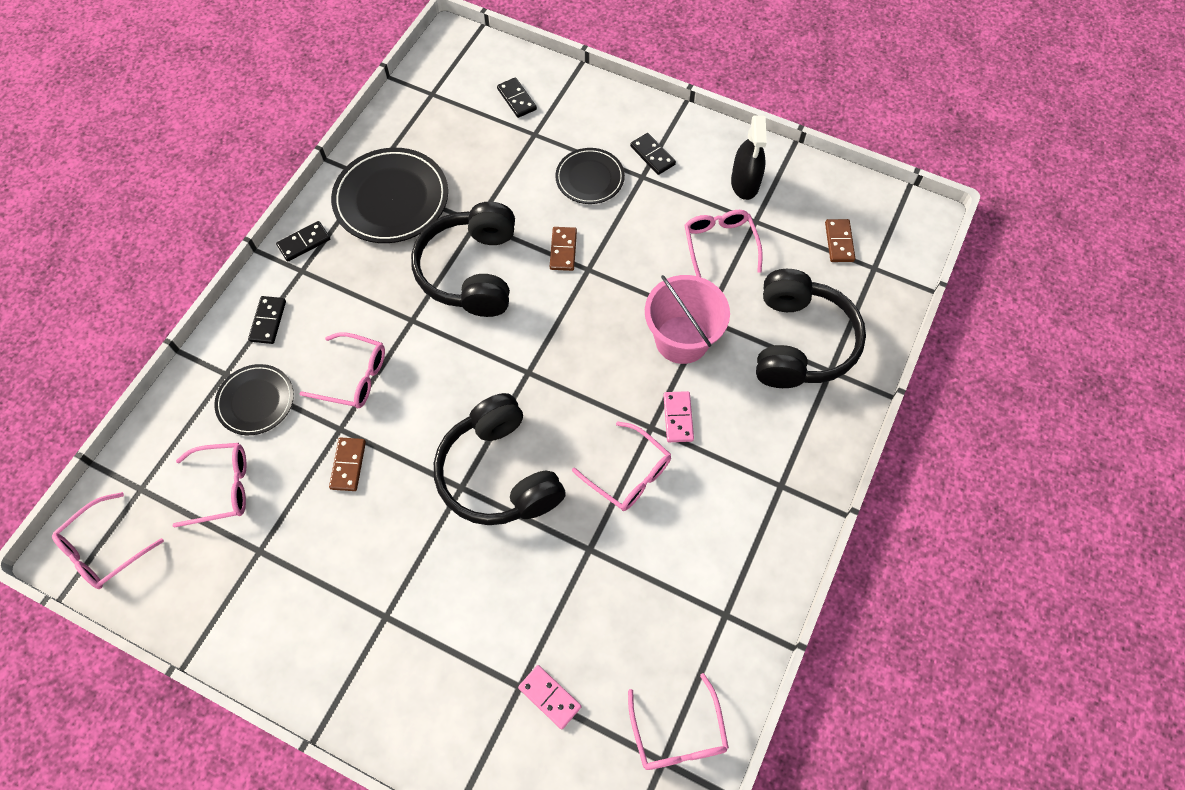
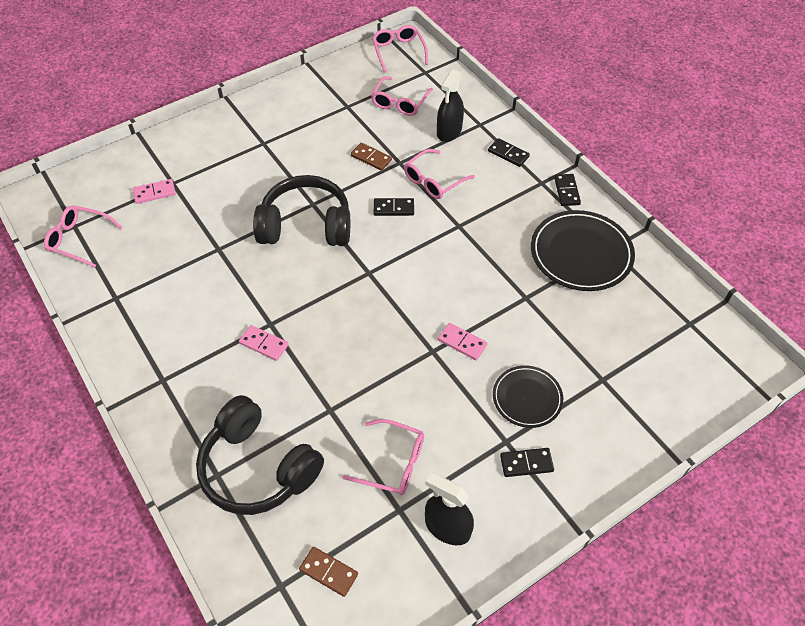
camera: 120 degrees right, 10 degrees down
black plate [214,364,294,435] -> black spray bottle [437,69,464,142]
black headphones [411,202,515,317] -> none
black domino [497,77,537,118] -> black domino moved to [374,198,414,216]
brown domino [550,227,577,271] -> pink domino [438,323,487,360]
pink glasses [572,421,671,511] -> none
pink bucket [645,275,730,364] -> none

